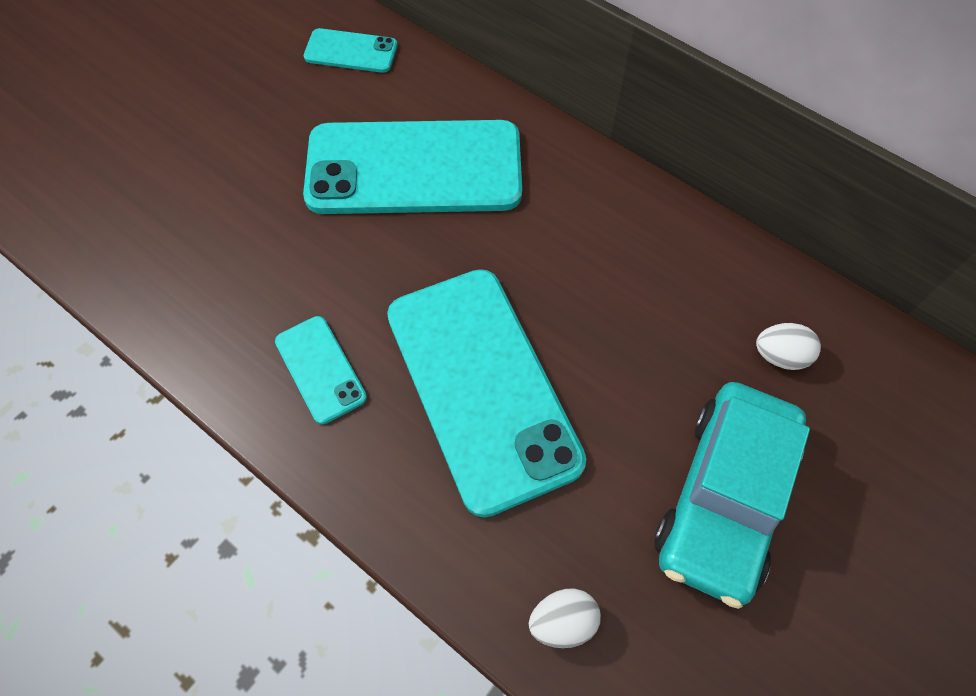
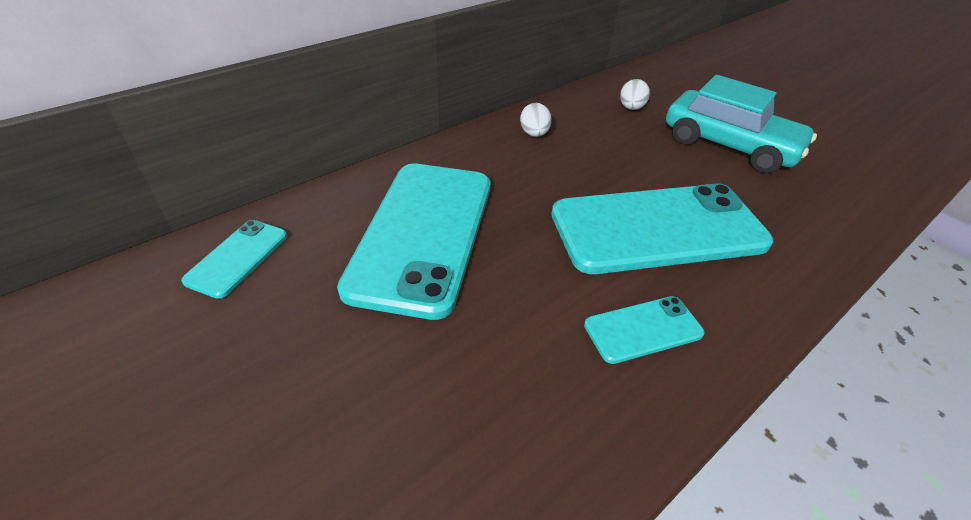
camera: 80 degrees left, 20 degrees down
white egg [529,589,601,648] -> white egg moved to [520,103,552,137]

